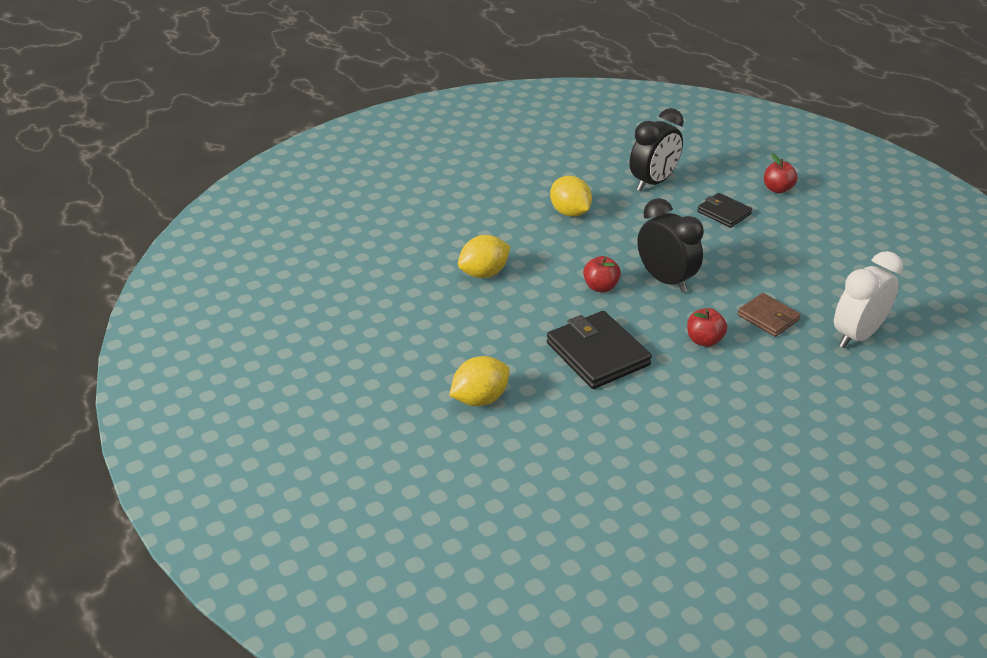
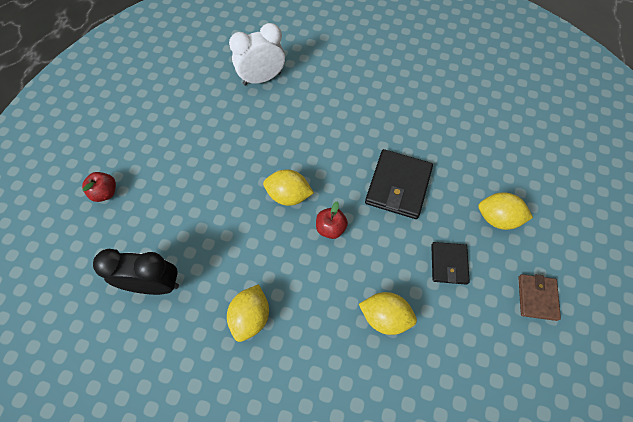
camera: 130 degrees left, 25 degrees up
black clock [637,198,704,293] -> yellow lemon [263,170,314,206]
red apple [687,308,727,347] -> none
black wallet [697,193,752,228] -> black wallet moved to [431,242,470,285]
brown wallet [737,293,801,337] -> brown wallet moved to [518,274,561,321]
white clock [834,251,903,348] -> white clock turned 150 degrees clockwise [229,23,285,85]

